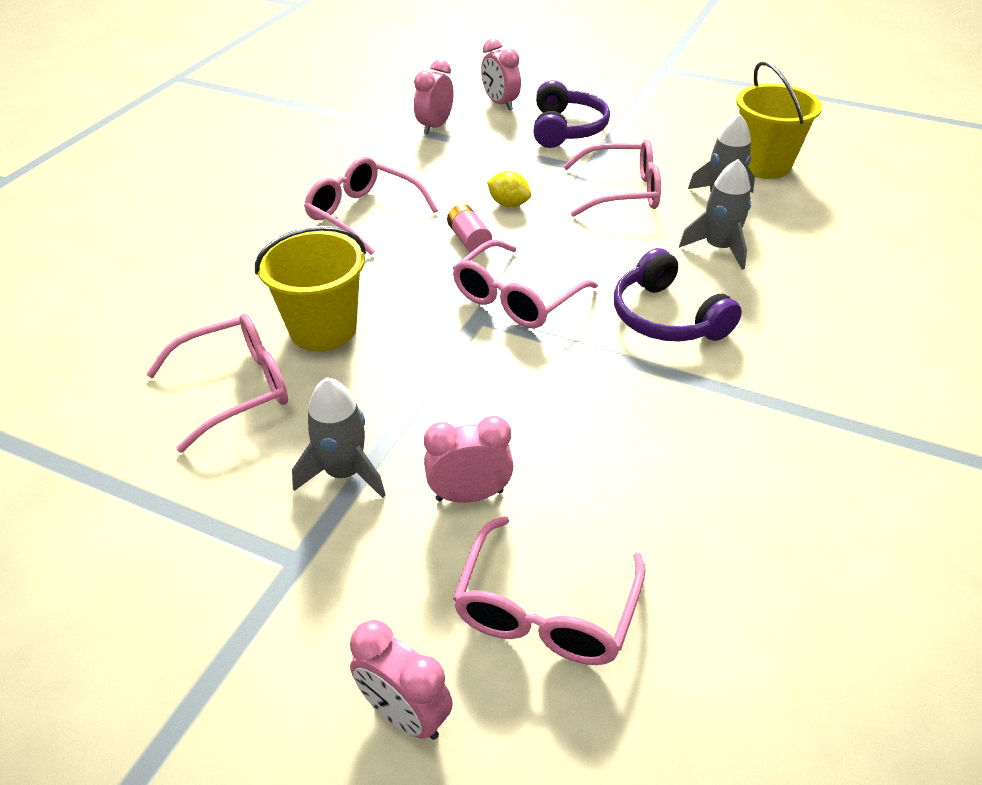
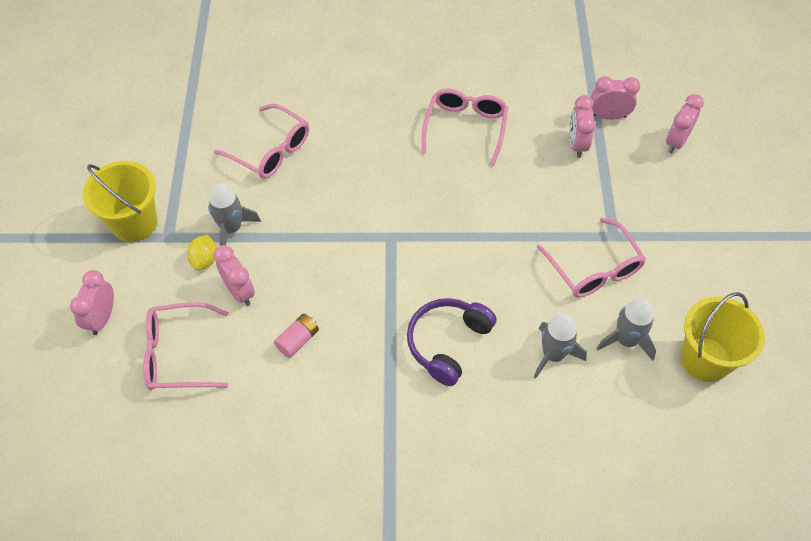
camera: 65 degrees right, 15 degrees up
yellow bucket [255,226,366,351] -> yellow bucket moved to [83,161,157,242]
pink battery [447,204,492,252] -> pink battery moved to [274,314,319,358]
pink glasses [453,240,598,328] -> none
yellow lemon [487,171,531,207] -> yellow lemon moved to [187,235,217,270]
purple headphones [533,80,610,148] -> none
none -> pink clock [569,95,596,158]

